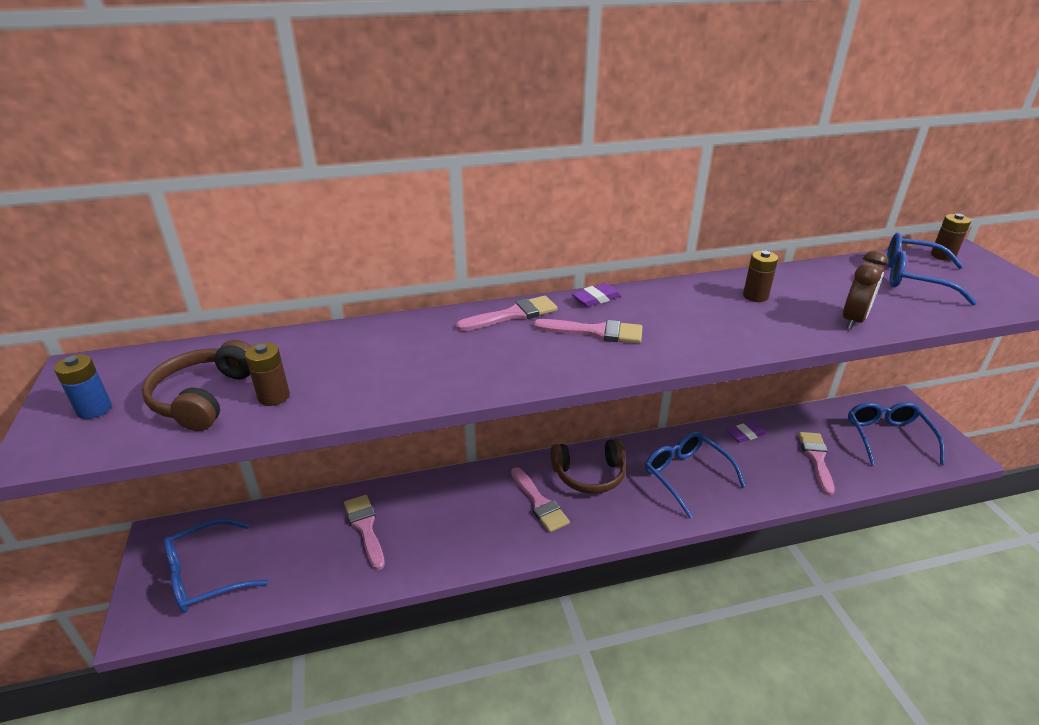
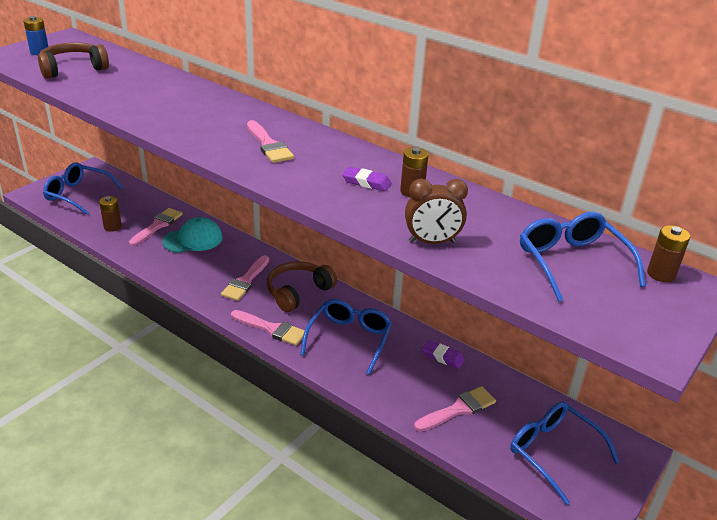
camera: 50 degrees right, 0 degrees up
brown battery [245,342,290,406] -> brown battery moved to [99,196,122,232]
pink brush [456,295,558,331] -> pink brush moved to [231,310,305,346]
brown headphones [551,439,626,494] -> brown headphones turned 90 degrees clockwise [267,261,337,312]
purple eraser [572,283,621,307] -> purple eraser moved to [342,167,391,191]
blue glasses [848,402,945,465] -> blue glasses turned 90 degrees counterclockwise [510,402,619,505]
none -> turquoise cap [162,217,223,253]

